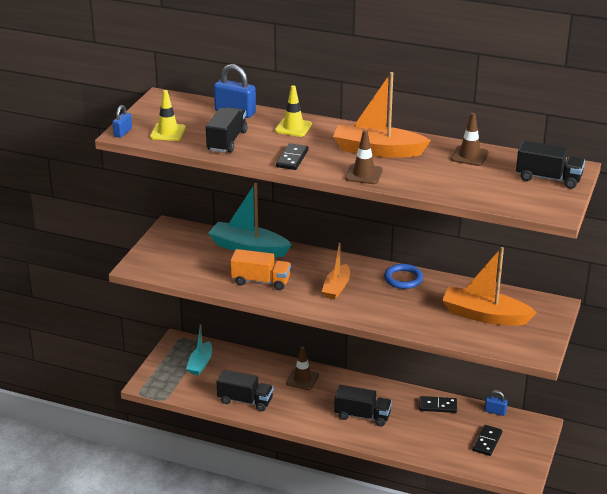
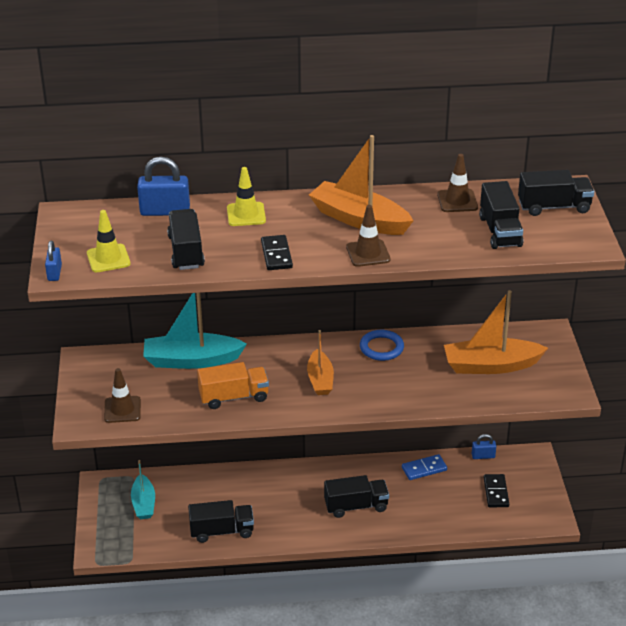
camera: 25 degrees left, 5 degrees up
brown traffic cone [286,347,319,390] -> brown traffic cone moved to [104,368,141,423]
orange boat [333,72,431,158] -> orange boat turned 45 degrees clockwise [309,135,414,235]
black domino [419,396,457,413] -> blue domino [402,454,447,480]
none -> black truck [479,181,523,249]

